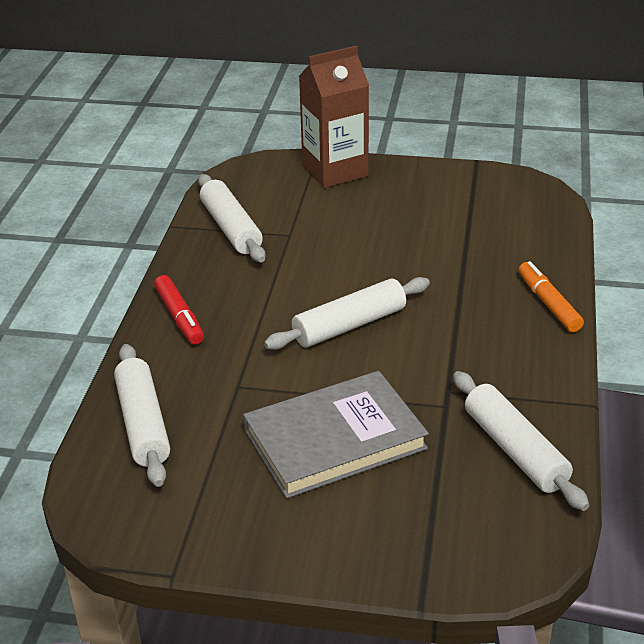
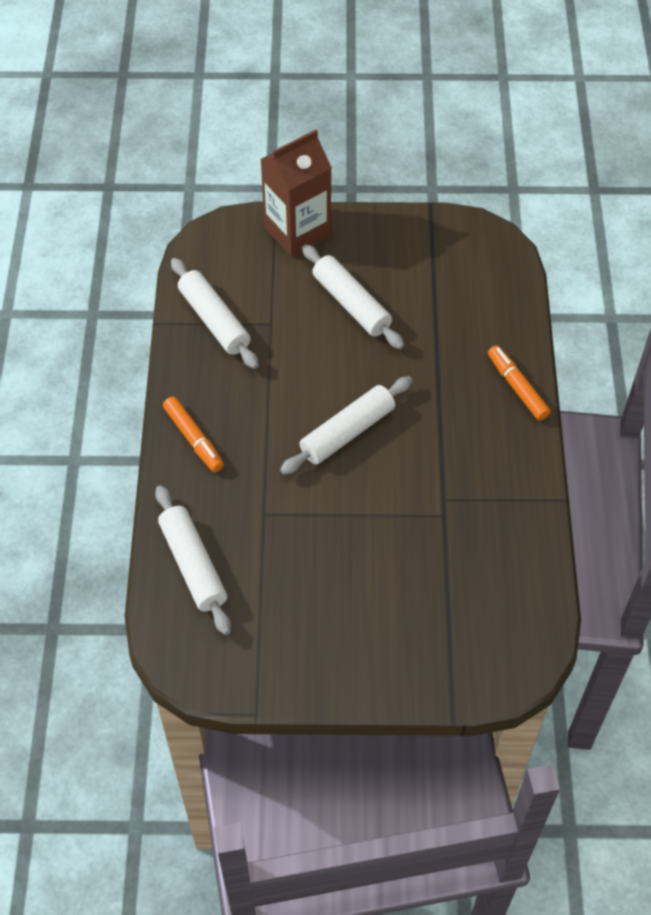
camera: 10 degrees left, 20 degrees up
red marker [154,275,204,345] -> orange marker [163,396,224,472]
grey book [243,371,429,498] -> none
white rolling pin [453,371,589,511] -> white rolling pin moved to [302,244,404,349]

